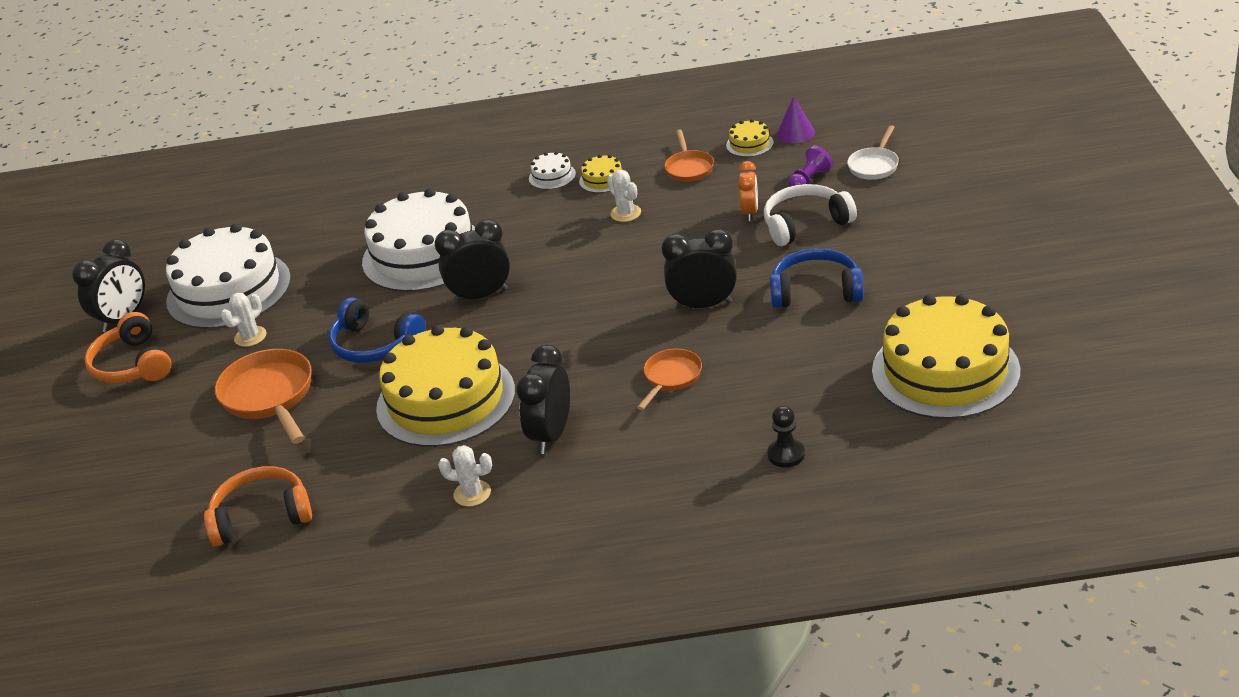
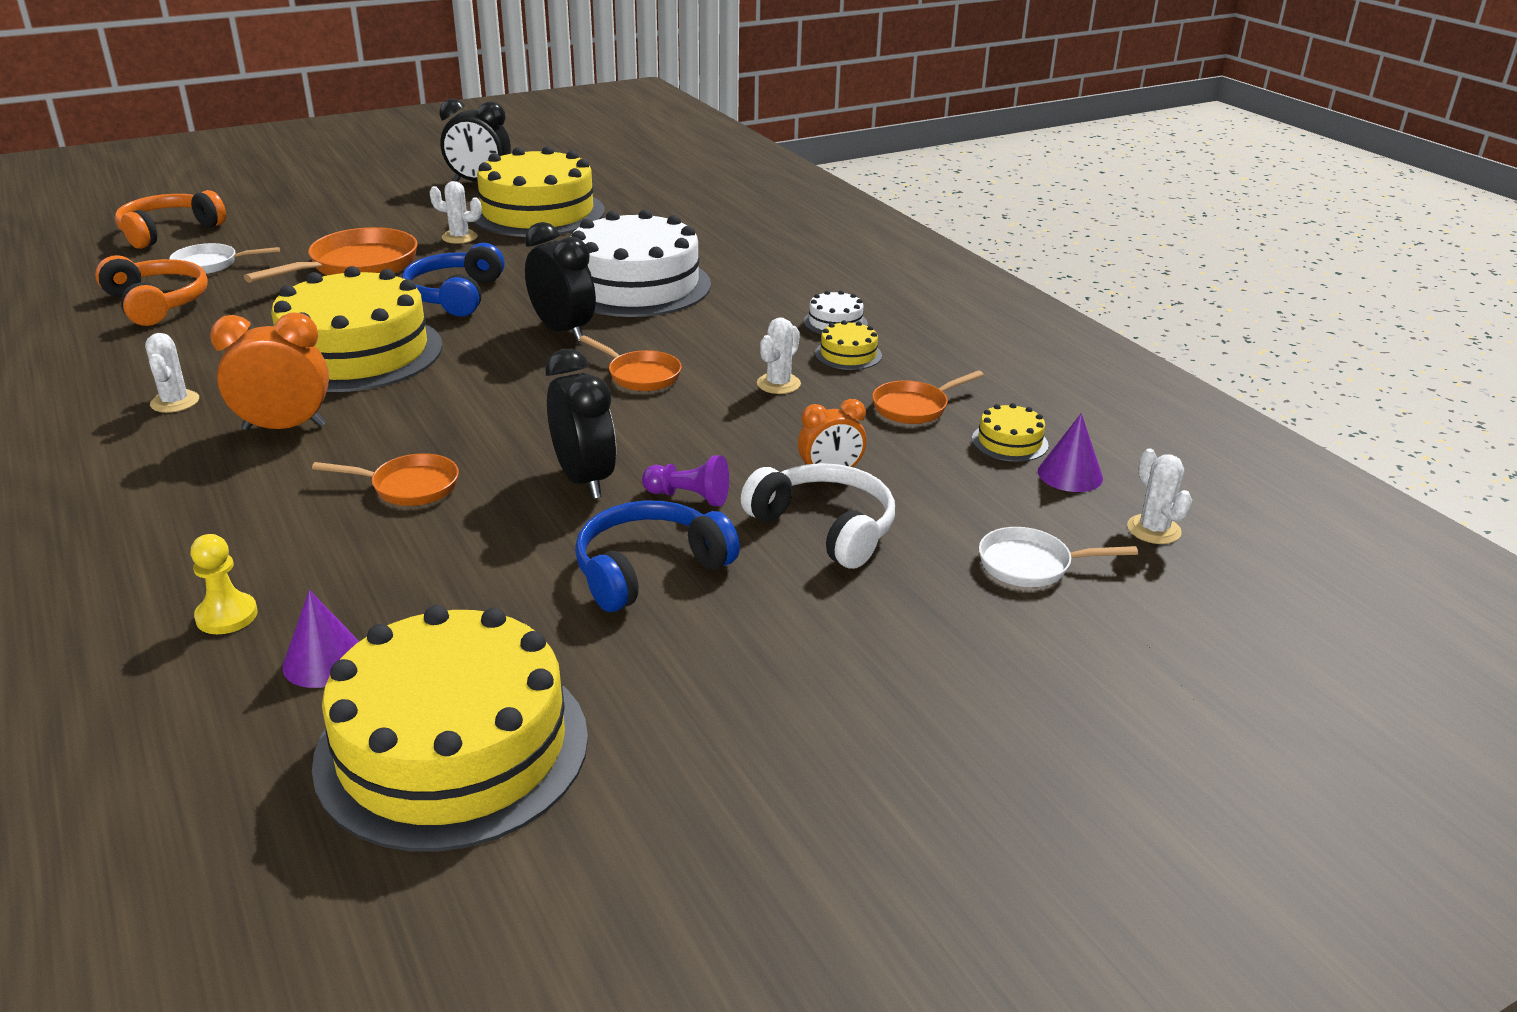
camera: 60 degrees right, 5 degrees down
orange headphones [84,312,171,383] -> orange headphones moved to [115,190,226,249]
white cake [166,224,291,329] -> yellow cake [473,146,605,237]
black clock [517,345,570,454] -> orange clock [210,312,329,431]
black pawn [767,405,805,468] -> yellow pawn [191,534,258,634]
blue headphones [770,248,864,308] -> blue headphones turned 105 degrees counterclockwise [575,500,740,612]
purple pawn [788,146,833,187] -> purple pawn moved to [642,455,729,506]
none -> white pan [170,243,280,274]
none -> purple cone [282,590,360,688]
none -> orange pan [579,335,682,391]
none -> white cactus [1127,449,1192,544]

